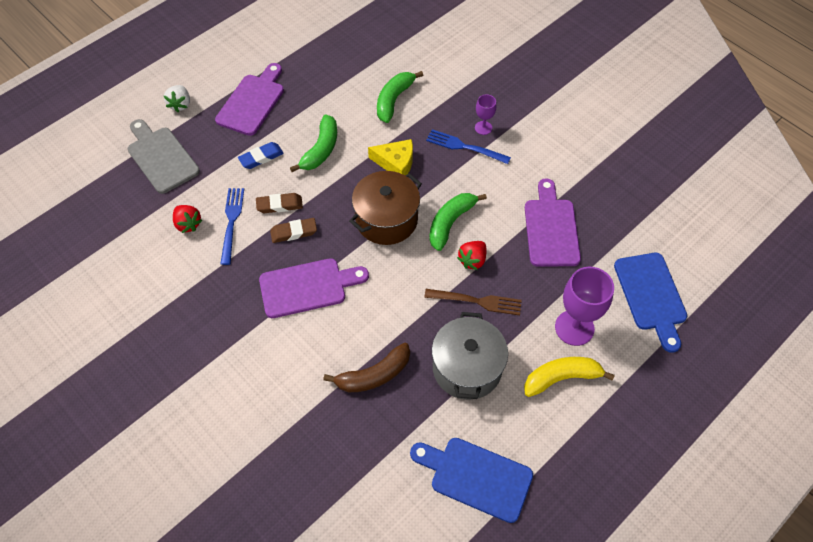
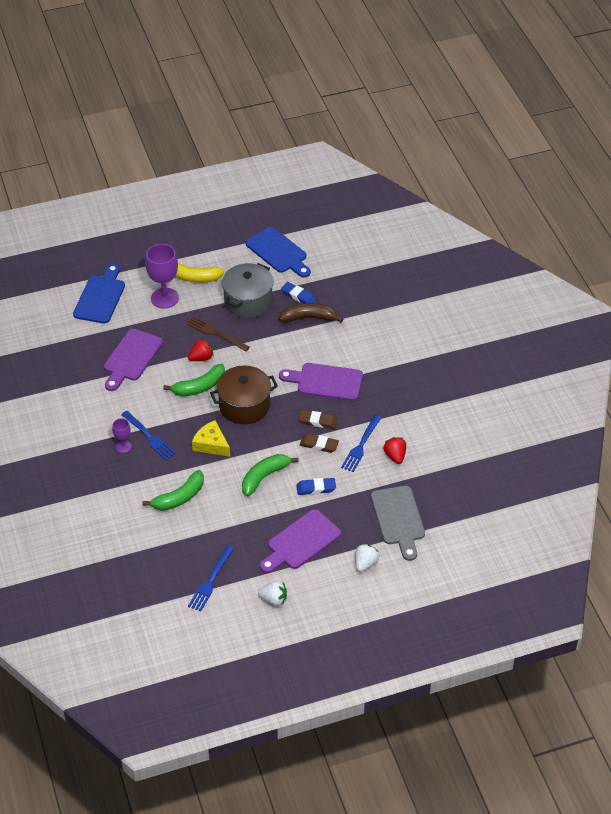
camera: 155 degrees left, 10 degrees down
none -> blue fork [188,545,234,612]
none -> white strawberry [258,581,287,606]
none -> blue eraser [281,282,316,304]

